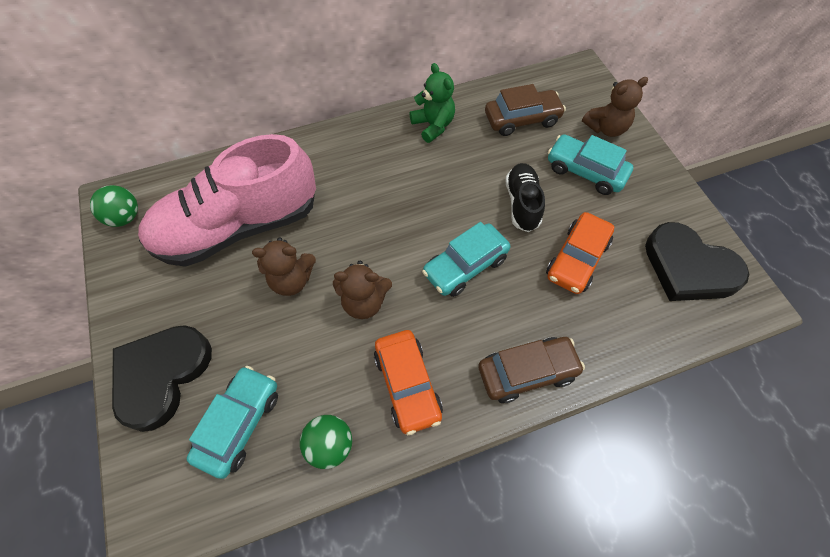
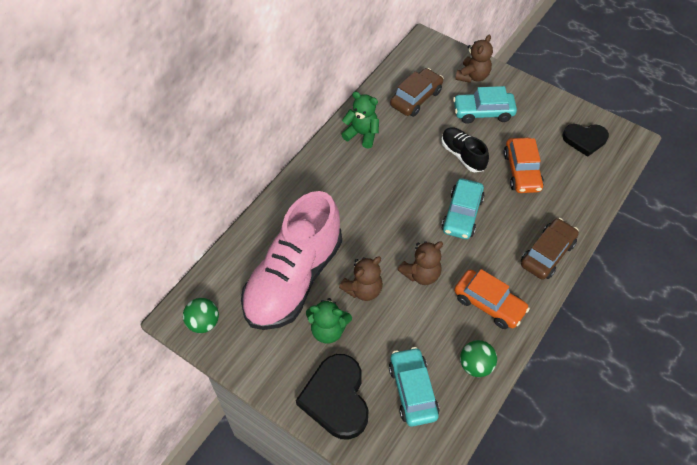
camera: 35 degrees left, 5 degrees down
black heart [645,222,749,301] -> black heart [562,124,609,157], size x0.65
none -> green teddy bear [306,298,352,344]

